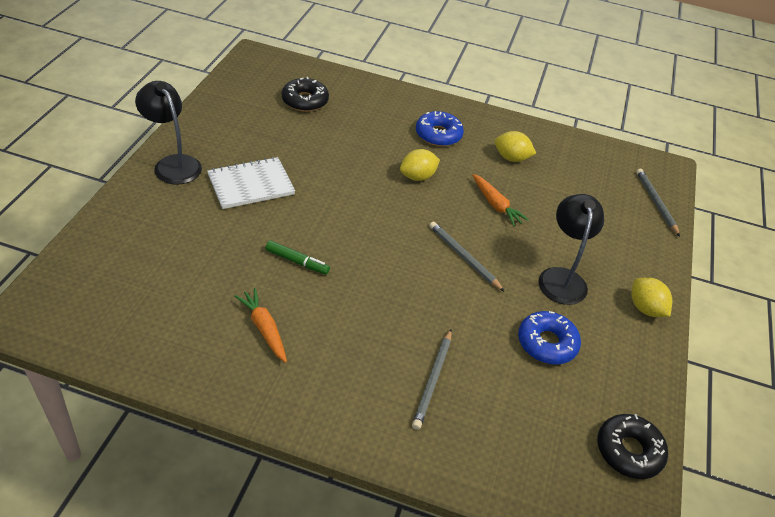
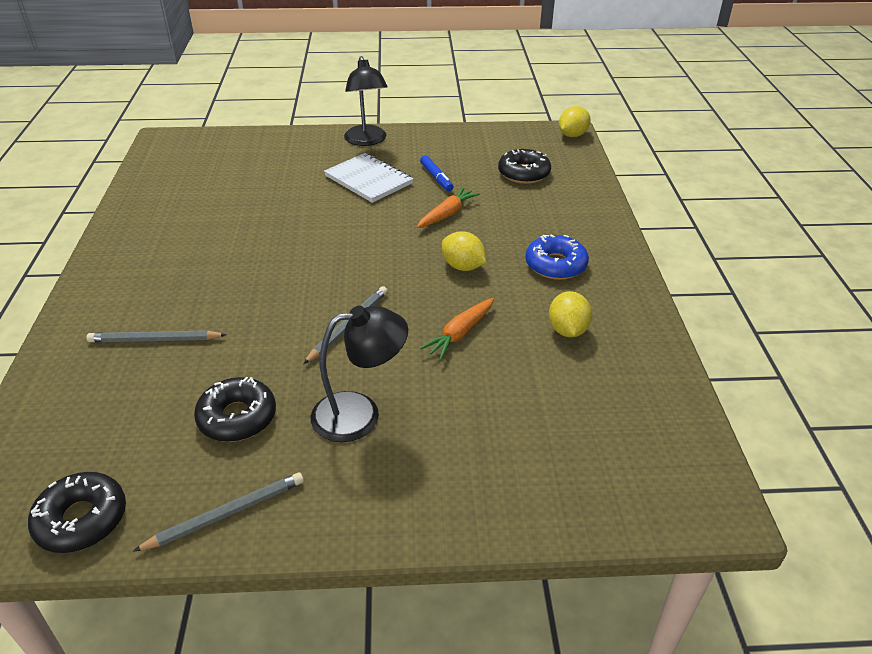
camera: 75 degrees right, 5 degrees down
black lamp [135,81,202,185] -> black lamp turned 135 degrees clockwise [344,56,387,146]
orange carrot [234,288,287,363] -> orange carrot moved to [417,187,480,228]
green marker [265,240,330,275] -> none
blue donut [518,311,581,365] -> black donut [194,377,276,442]
yellow lemon [631,278,673,317] -> yellow lemon moved to [559,106,591,137]
grey pencil [636,169,680,237] -> grey pencil moved to [133,472,304,552]
none -> blue marker [420,155,453,191]

